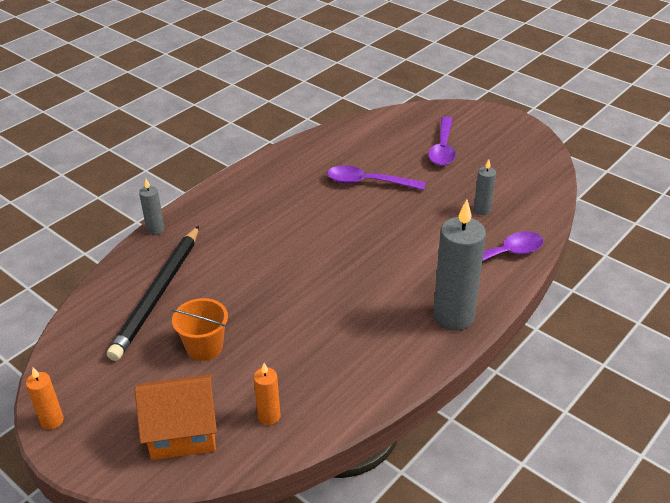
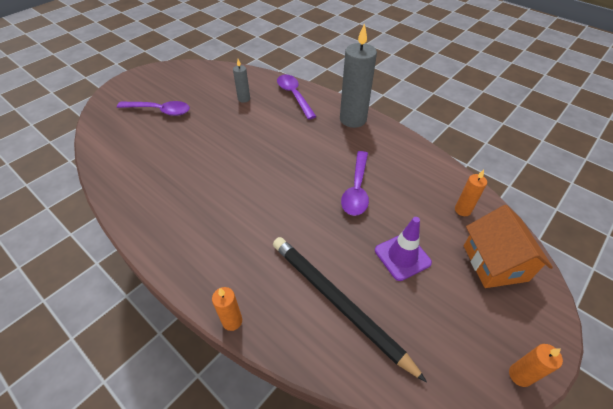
camera: 90 degrees left, 10 degrees up
black pencil [107,226,199,361] -> black pencil turned 150 degrees counterclockwise [273,237,427,382]
grey candle [139,179,165,235] -> orange candle [212,287,242,331]
orange bucket [172,298,228,361] -> purple traffic cone [375,217,432,281]
purple spoon [327,165,426,190] -> purple spoon moved to [341,151,369,216]

